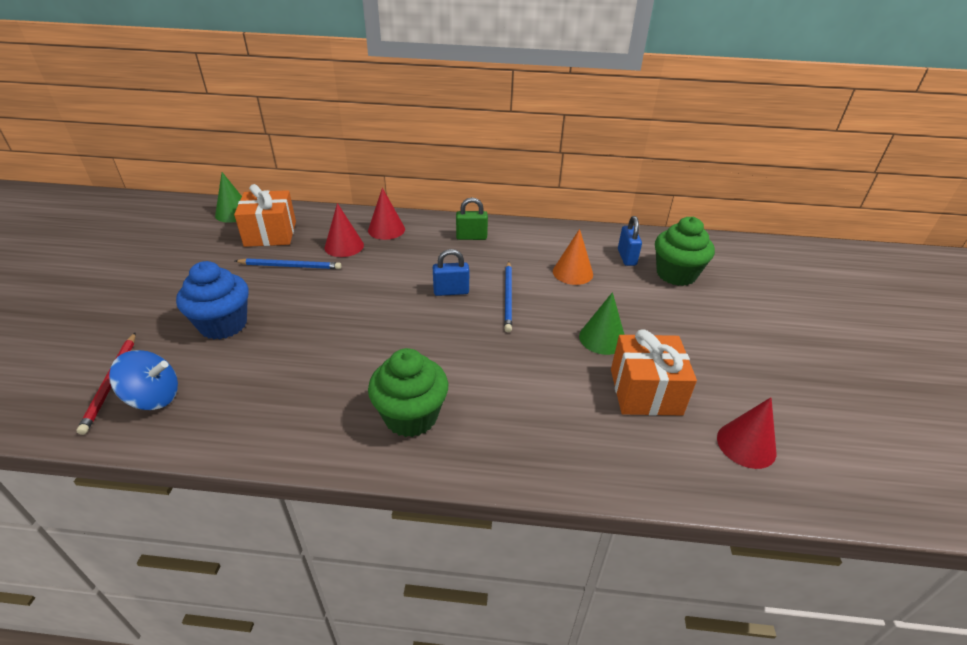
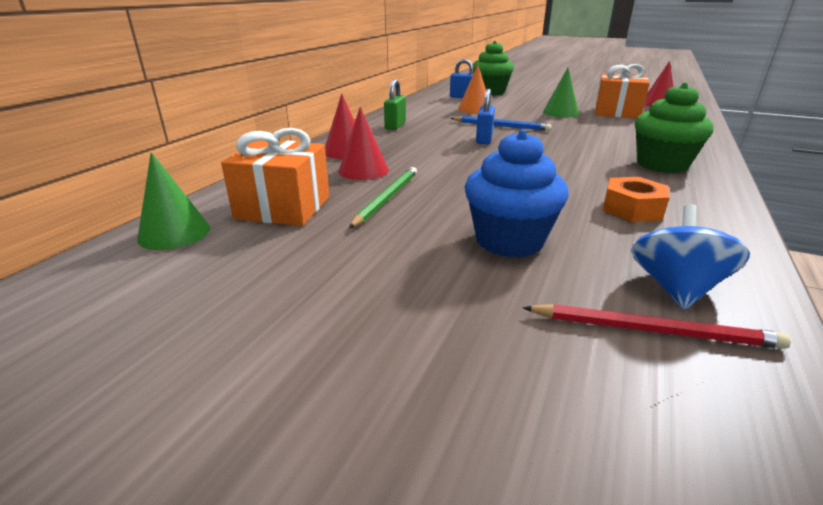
camera: 70 degrees left, 10 degrees down
blue pencil [235,258,341,269] -> green pencil [349,167,417,228]
none -> orange nut [603,177,669,222]

